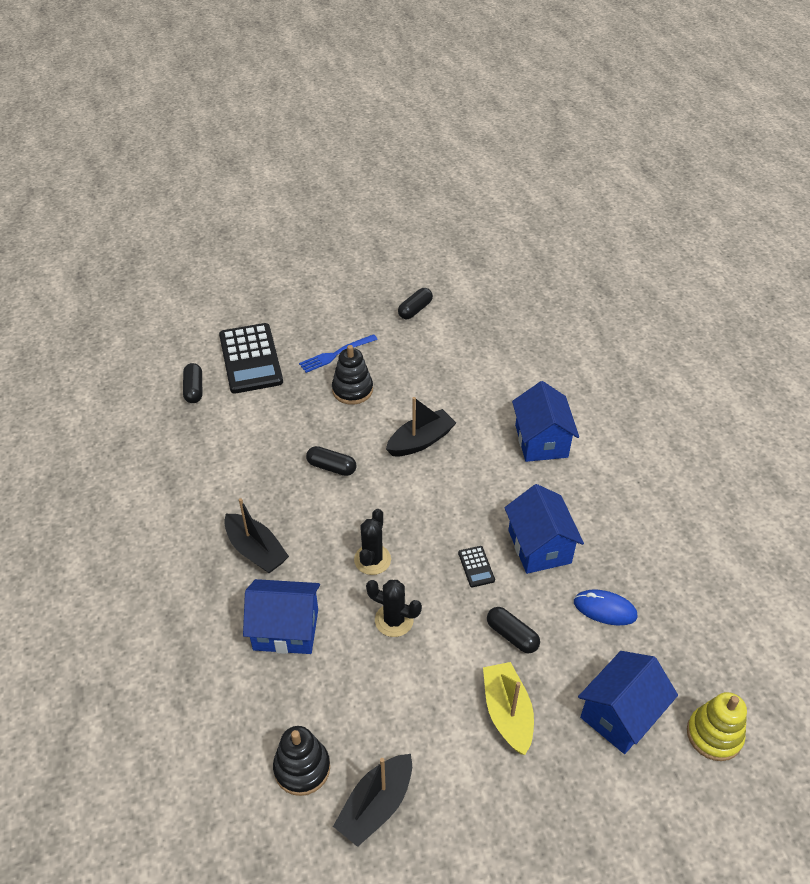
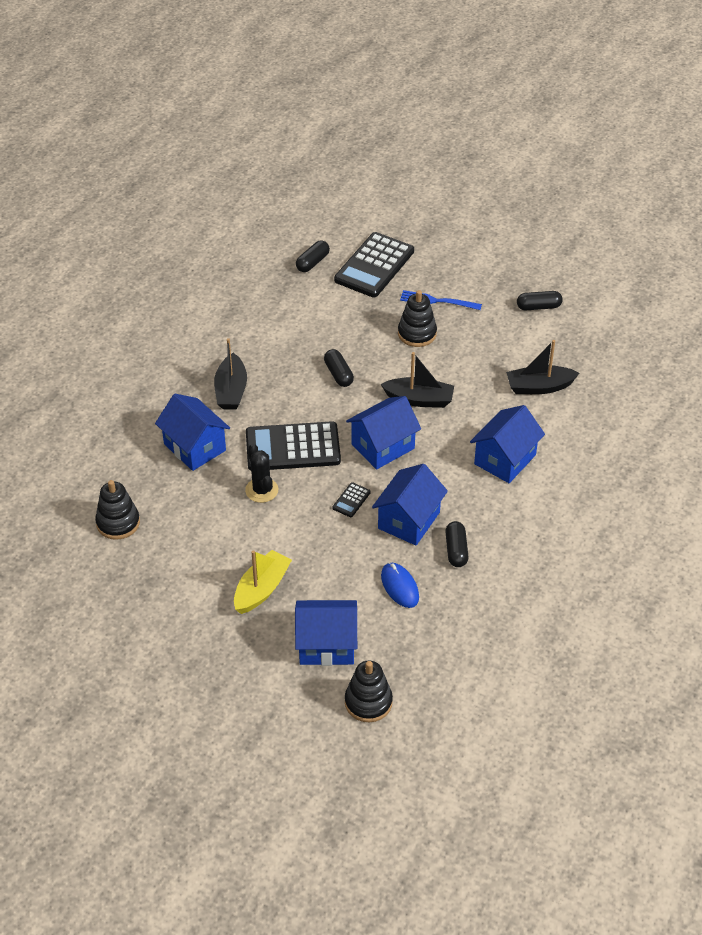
camera: 45 degrees right, 0 degrees up
black boat [333,754,412,847] -> black boat moved to [506,340,579,394]
black cactus [354,509,391,575] -> black calculator [246,421,341,470]
black capsule [487,607,540,654] -> black capsule moved to [445,521,468,567]
yellow stacking toy [687,692,747,761] -> black stacking toy [345,660,393,722]
none -> blue house [346,396,421,470]

